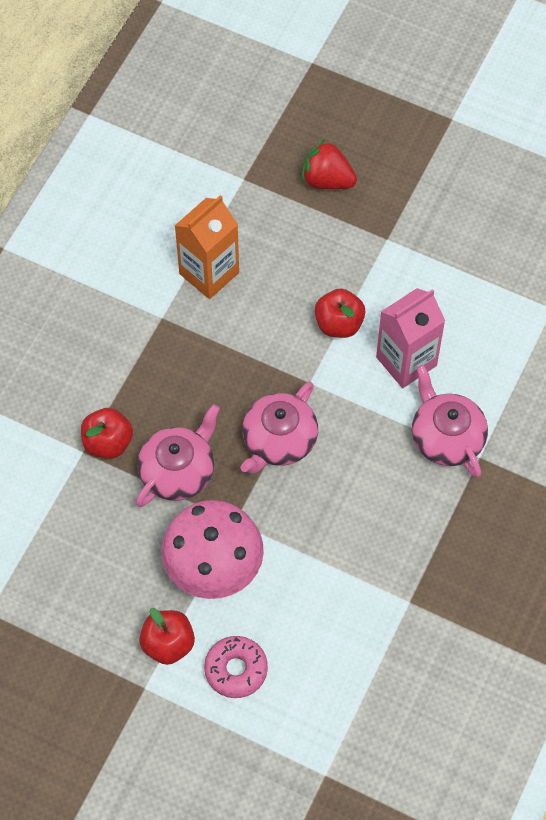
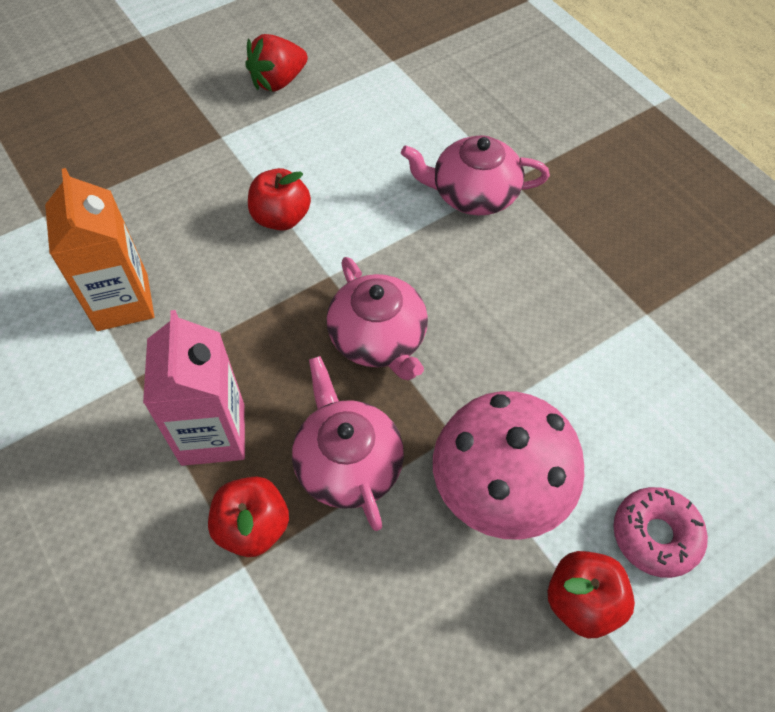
camera: 60 degrees left, 5 degrees down
red strawberry [301,139,357,189] -> red strawberry moved to [245,34,308,92]
pink carton [376,288,445,388] -> pink carton moved to [143,310,245,466]

